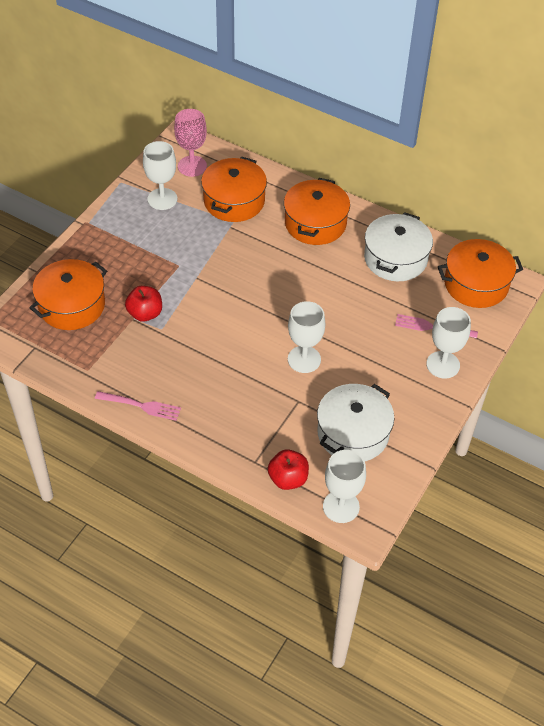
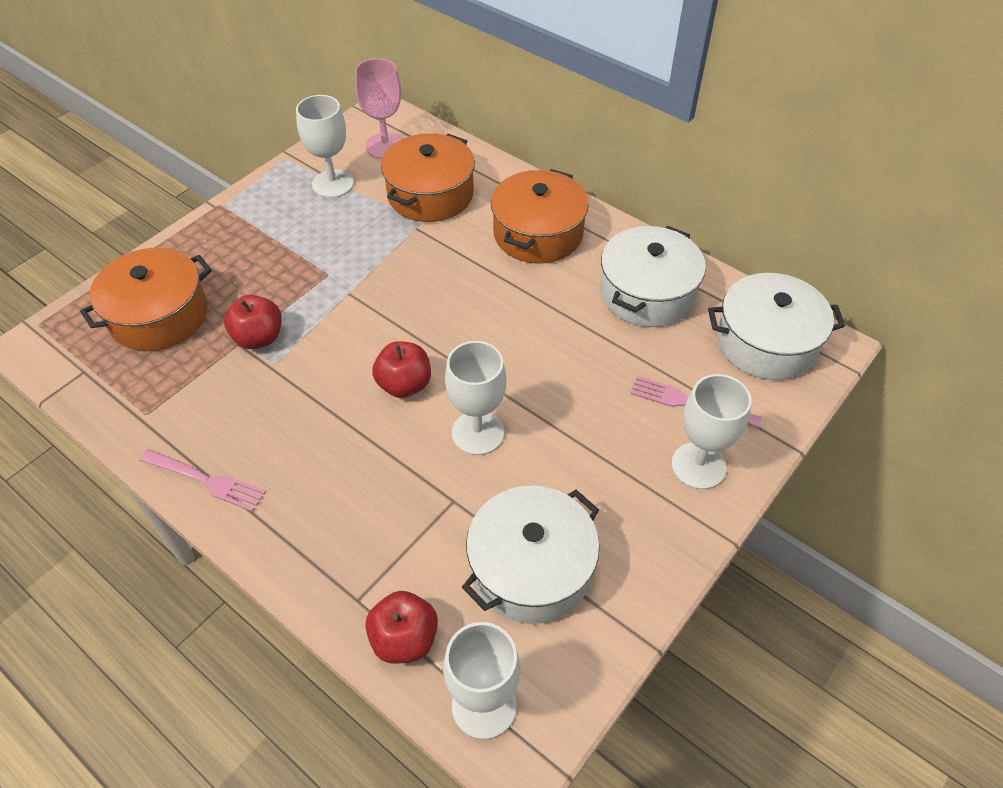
camera: 10 degrees right, 0 degrees up
orange pot [438,239,523,308] -> white pot [708,273,845,380]
none -> red apple [372,341,431,398]

